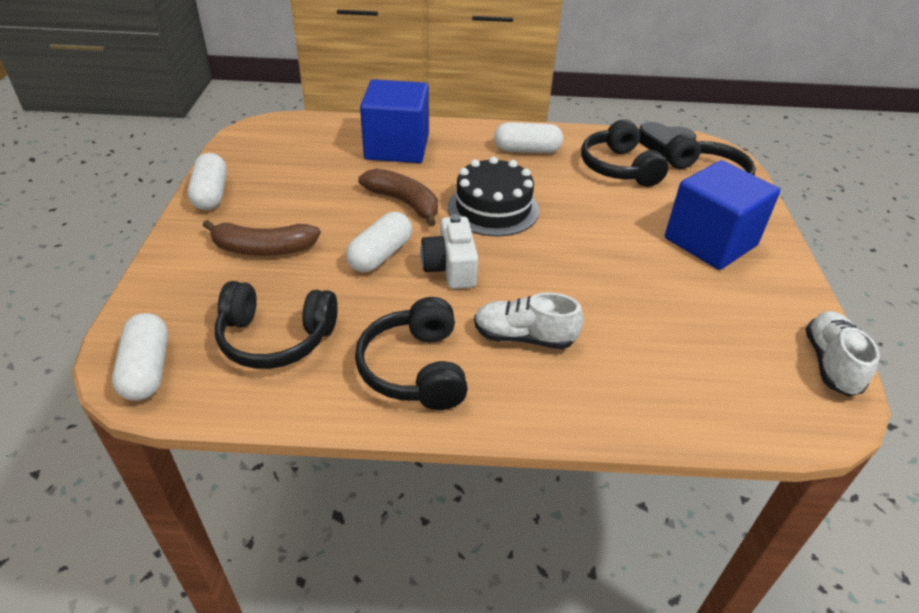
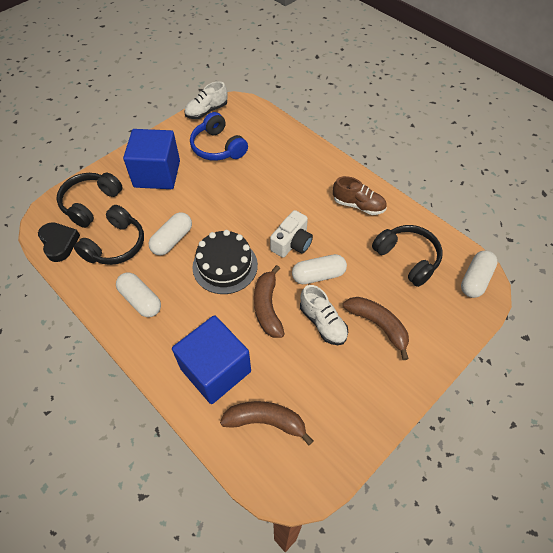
camera: 135 degrees left, 15 degrees up
white capsule [187,153,227,210] -> white capsule moved to [149,212,192,255]
black headphones [355,297,468,410] -> brown shoe [333,176,387,215]
white shoe [474,292,583,349] -> white shoe moved to [300,285,348,345]
none -> blue headphones [190,112,248,161]
none -> brown banana [220,401,313,446]

